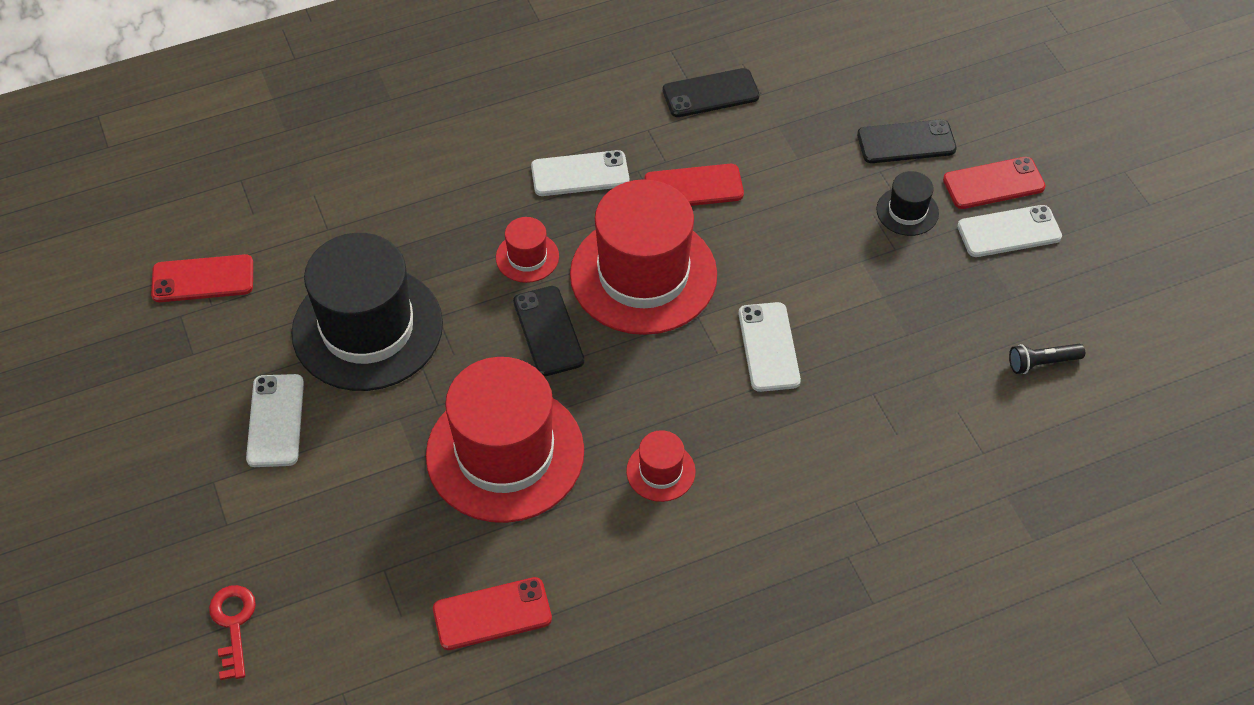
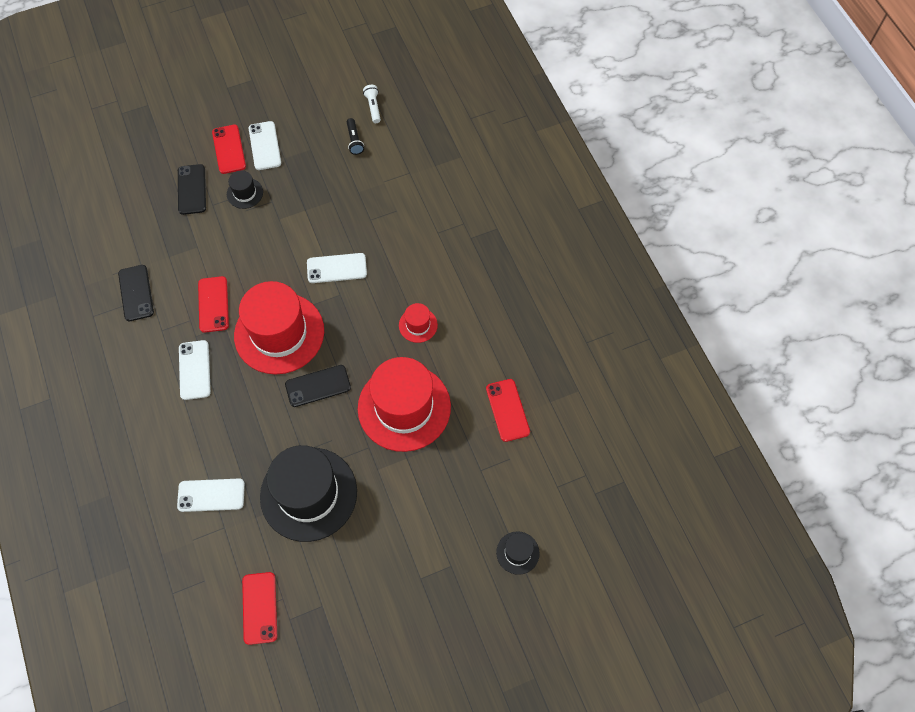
camera: 90 degrees left, 10 degrees up
red key [209,585,256,680] -> black hat [496,531,540,575]
white phone [246,374,304,467] -> white phone moved to [177,479,245,512]
red hat [496,217,559,283] -> none
none -> white flashlight [363,85,381,123]

